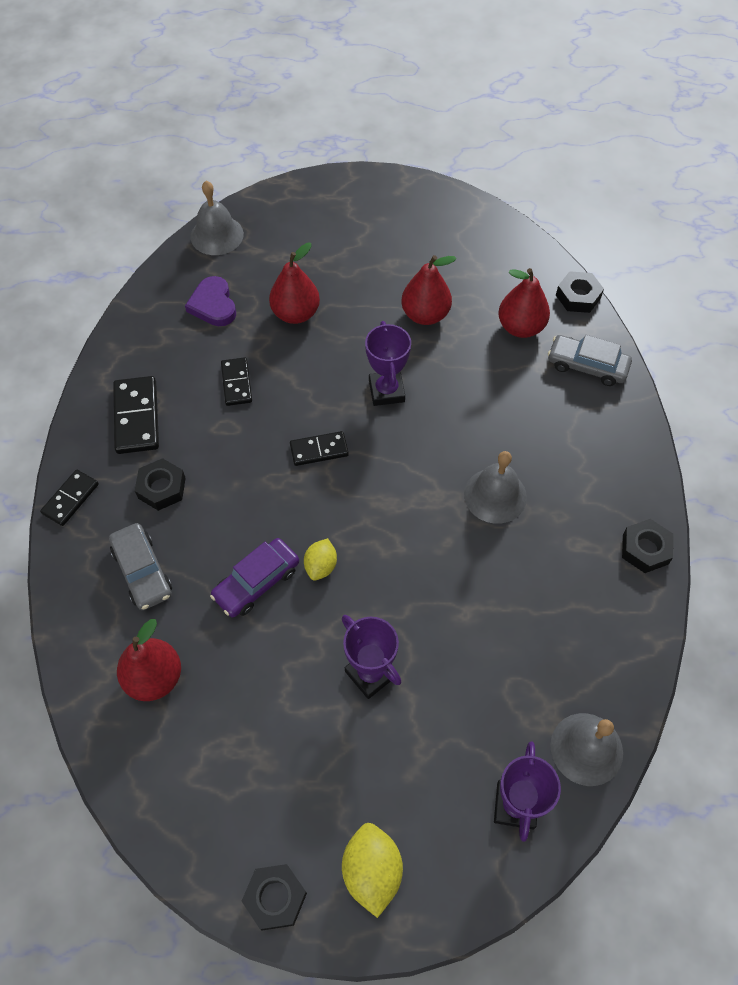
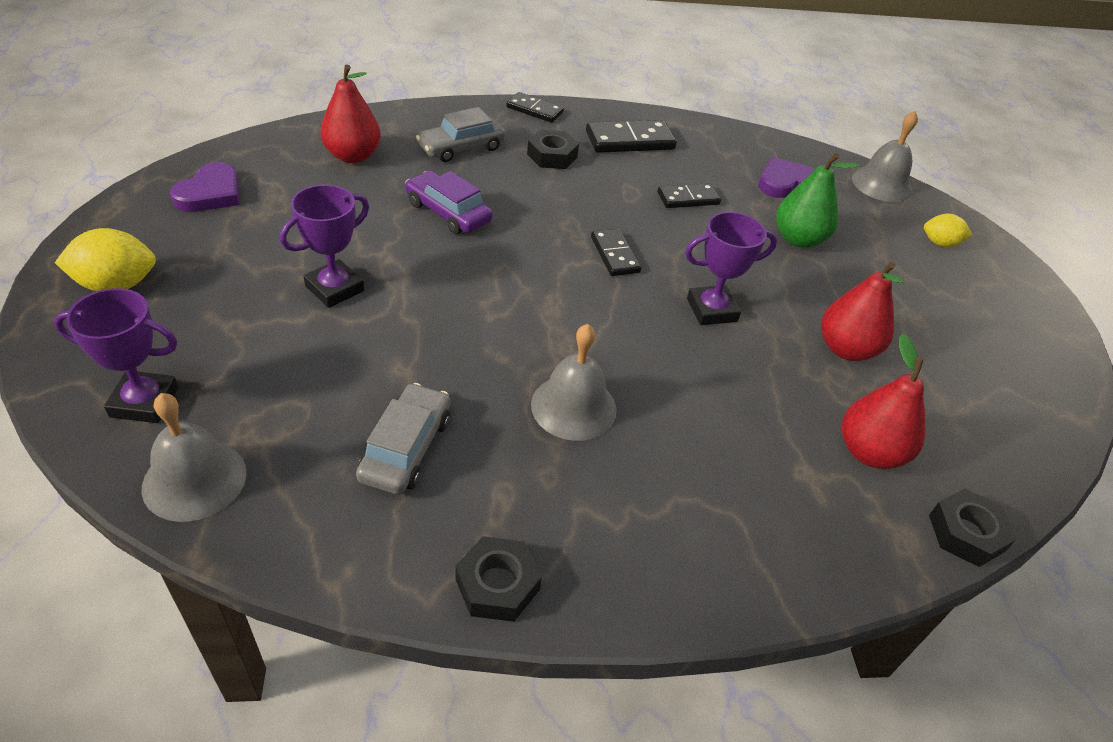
camera: 80 degrees right, 15 degrees down
black nut [242,864,307,930] -> none
red pear [269,242,320,324] -> green pear [776,153,859,248]
yellow lemon [304,538,337,581] -> yellow lemon moved to [924,214,972,247]
grey car [548,335,632,386] -> grey car moved to [356,383,450,495]
none -> purple heart [170,162,239,212]

